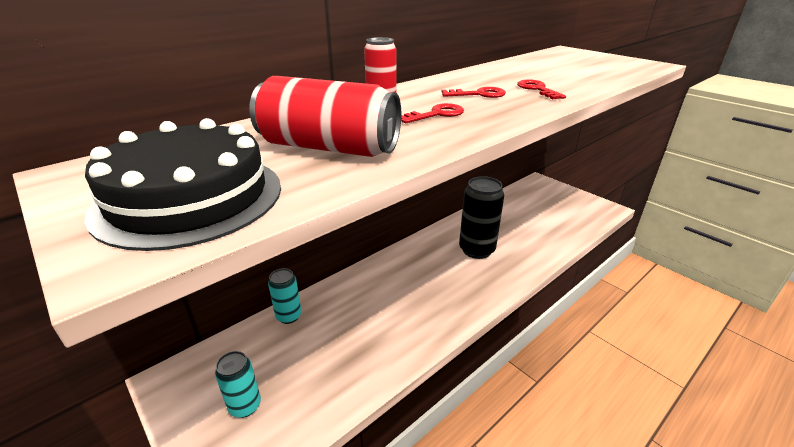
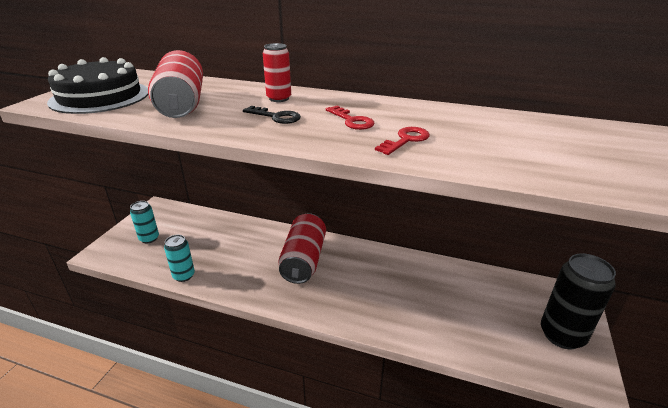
camera: 60 degrees right, 0 degrees up
turquoise can [268,268,302,324] -> turquoise can moved to [164,235,195,282]
red key [401,103,464,123] -> black key [243,106,301,124]
black can [459,176,504,259] -> black can moved to [541,253,616,349]
none -> red can [278,213,326,284]

